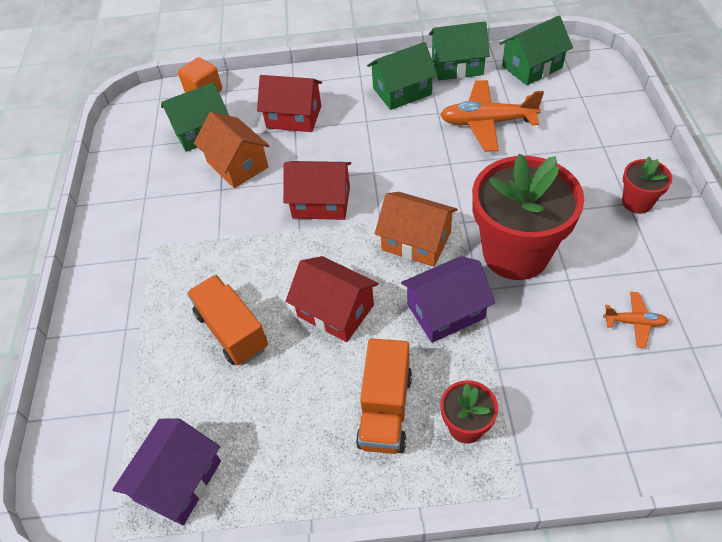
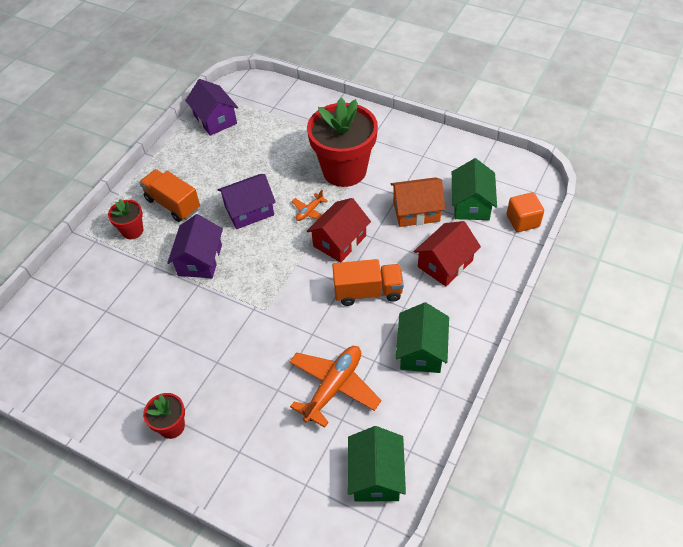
camera: 120 degrees right, 0 degrees up
orange truck [187,275,268,365] -> orange truck moved to [332,259,404,306]
red house [286,256,379,342] -> purple house [217,174,276,229]
orange house [375,192,458,267] -> none
green house [429,21,490,81] -> none
red flower pot [472,154,584,280] -> red flower pot moved to [307,98,378,187]
orange plane [603,292,668,348] -> orange plane moved to [292,190,328,221]

